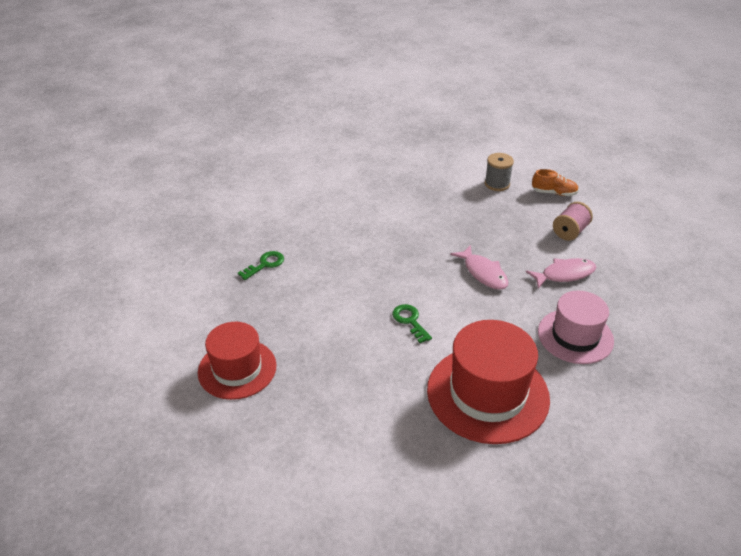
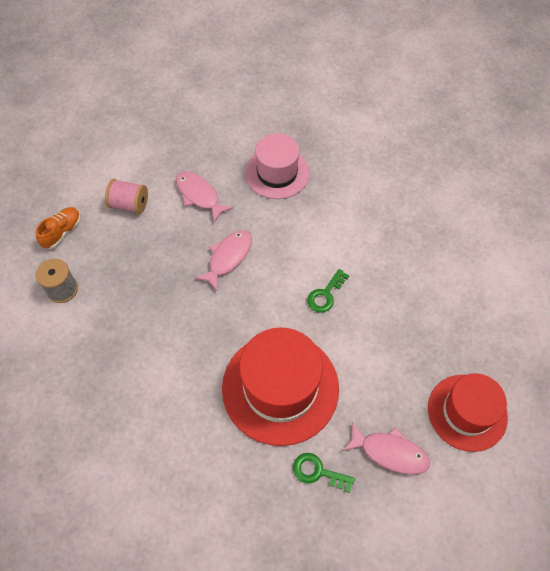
camera: 115 degrees left, 20 degrees up
red hat [427,320,550,444] -> red hat moved to [222,327,339,446]
orange shoe [532,169,579,196] -> orange shoe turned 45 degrees clockwise [36,207,81,249]
none -> pink fish [343,422,430,475]

